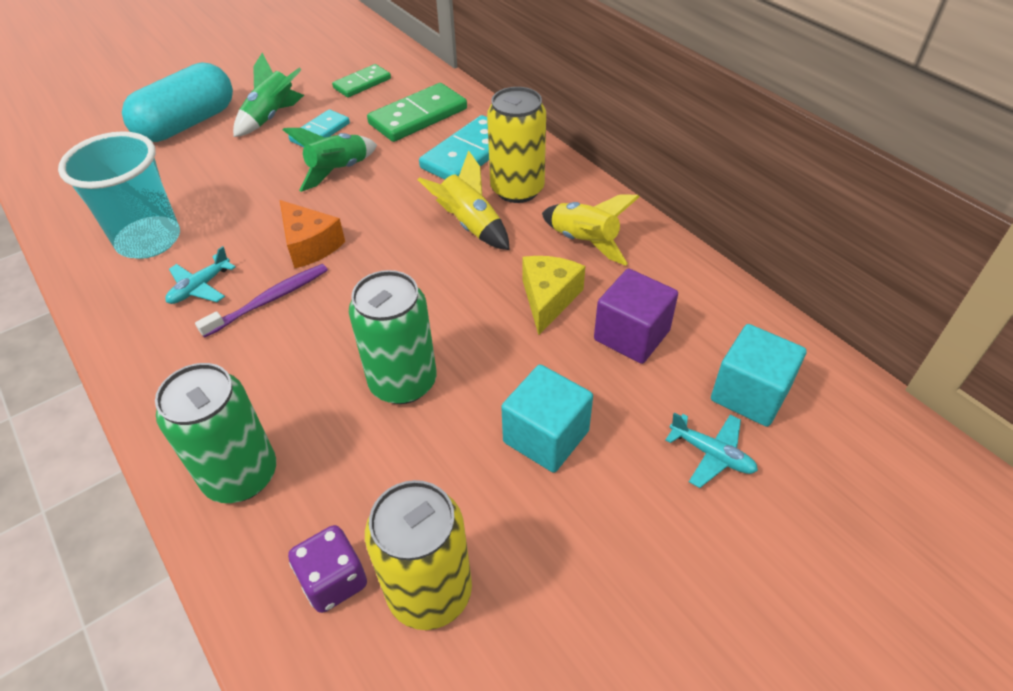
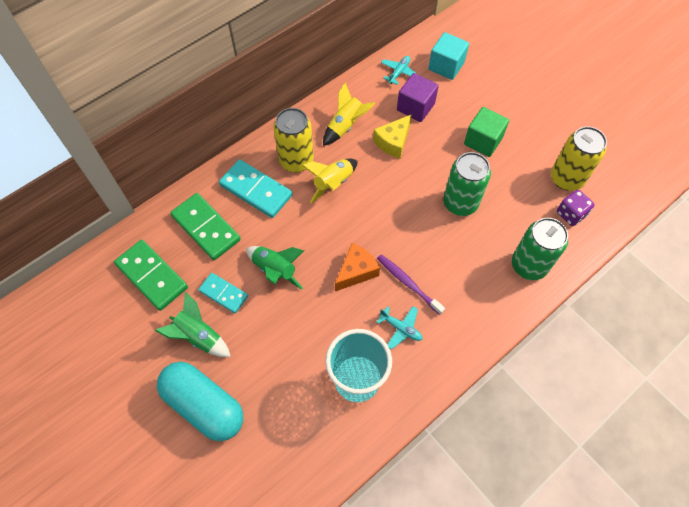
camera: 95 degrees left, 15 degrees up
green domino [332,64,391,98] -> green domino [114,240,188,311], size x1.62
turquoise cube [501,364,593,473] -> green cube [464,107,509,157]
yellow cheese [522,256,585,335] -> yellow cheese turned 60 degrees counterclockwise [373,114,412,158]
turquoise plane [665,412,758,488] -> turquoise plane moved to [381,56,417,85]

